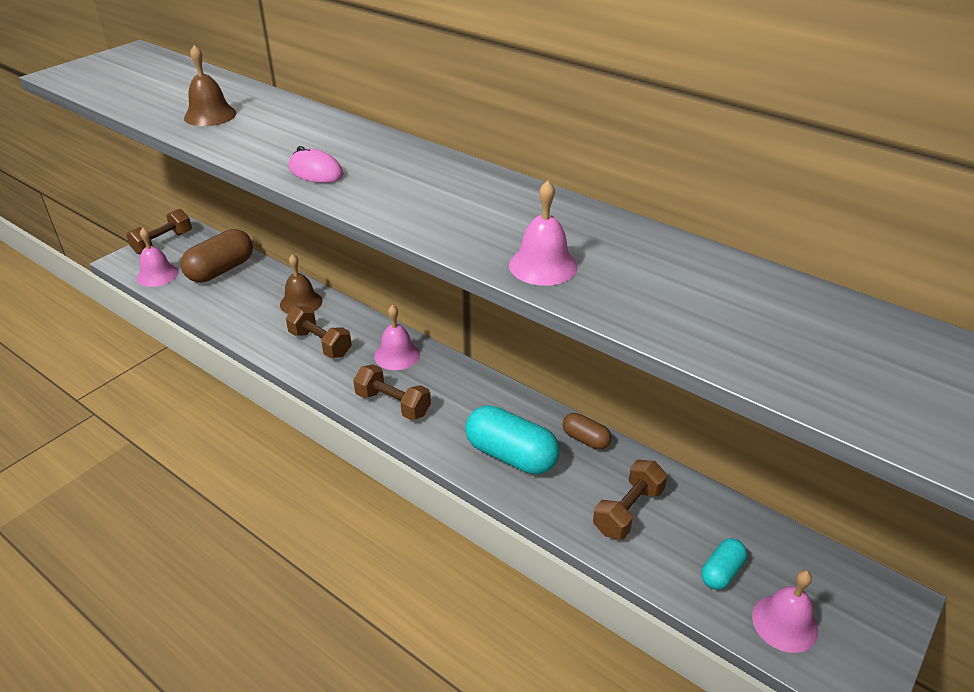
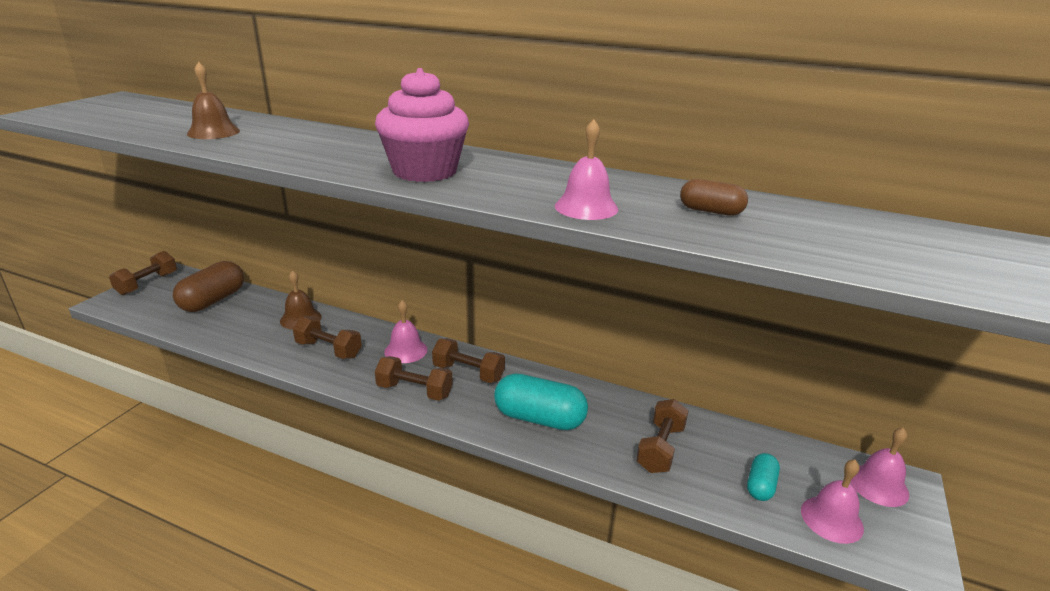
camera: 15 degrees left, 10 degrees down
pink bell [137,227,179,287] -> pink bell moved to [850,428,909,507]
pink mouse [289,146,344,183] -> none
brown capsule [562,413,611,450] -> brown capsule moved to [680,179,748,216]
none -> pink cupcake [375,68,469,182]
none -> brown dumbbell [432,338,505,383]

